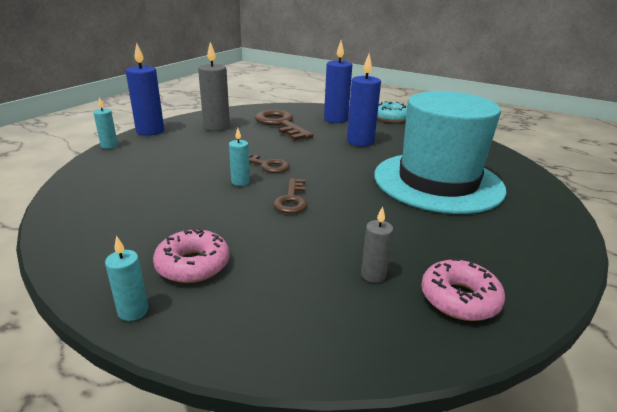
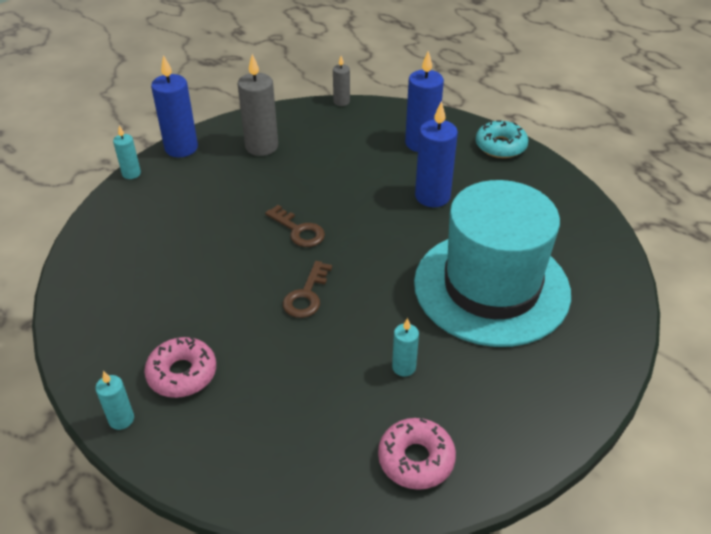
camera: 15 degrees right, 15 degrees up
turquoise candle [229,128,250,186] -> turquoise candle moved to [392,318,419,376]
brown key [255,110,313,141] -> none
grey candle [361,206,393,283] -> grey candle moved to [333,56,350,106]

